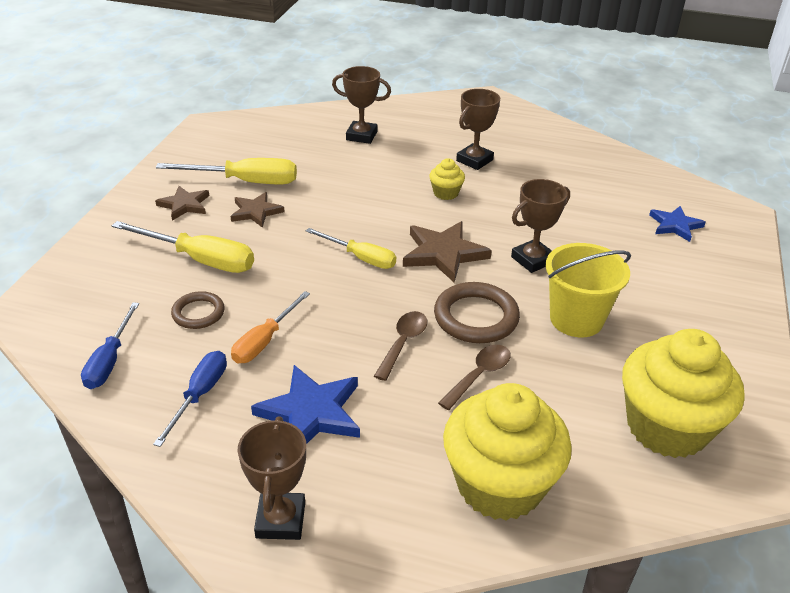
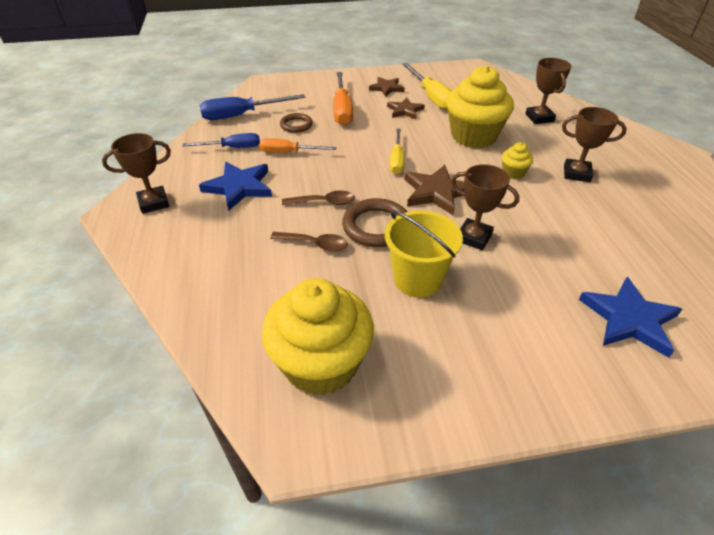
camera: 65 degrees right, 5 degrees up
blue screwdriver [81,302,139,389] -> blue screwdriver [200,94,306,120], size x1.52
yellow screwdriver [112,221,254,273] -> orange screwdriver [333,72,353,125]
yellow cupcake [443,383,572,521] -> yellow cupcake moved to [446,65,514,148]
blue star [649,206,706,242] -> blue star [579,277,682,358], size x1.56

